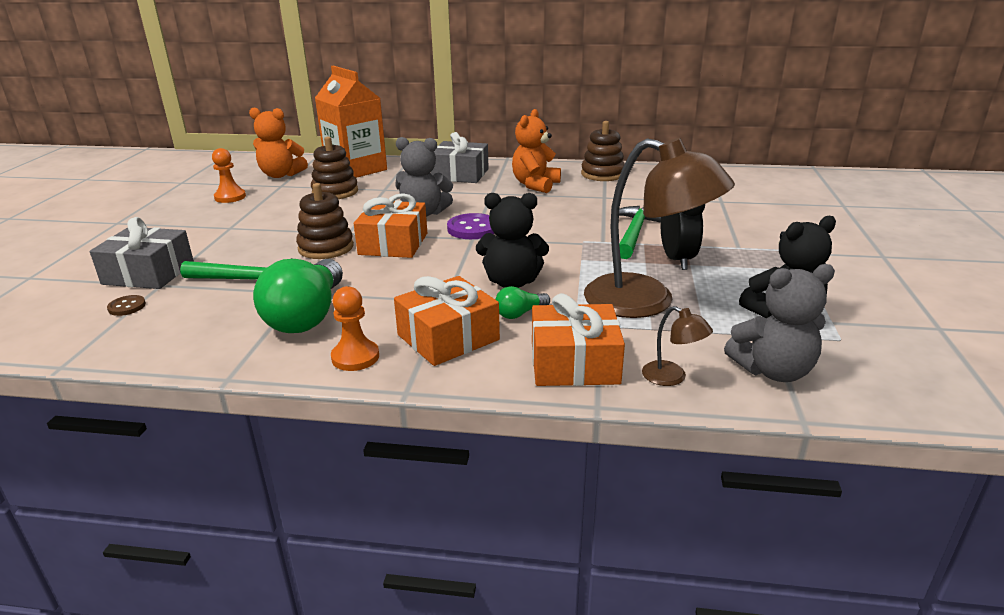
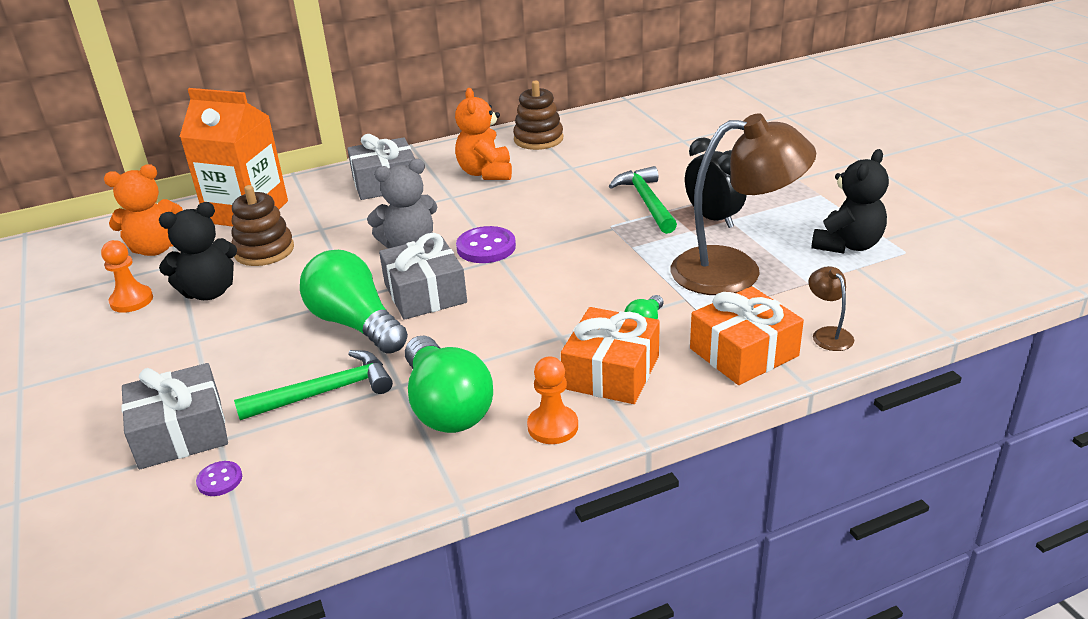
camera: 30 degrees left, 5 degrees up
brown button [107,295,146,316] -> purple button [196,461,242,496]
brown stacking toy [296,183,354,259] -> green light bulb [300,250,408,354]
orange gift [354,193,427,258] -> grey gift [379,233,467,320]
black teddy bear [476,193,549,288] -> black teddy bear moved to [159,202,237,300]
brown lamp [642,306,713,386] -> brown lamp turned 120 degrees counterclockwise [808,266,854,351]
grey teddy bear [724,264,835,382] -> none

